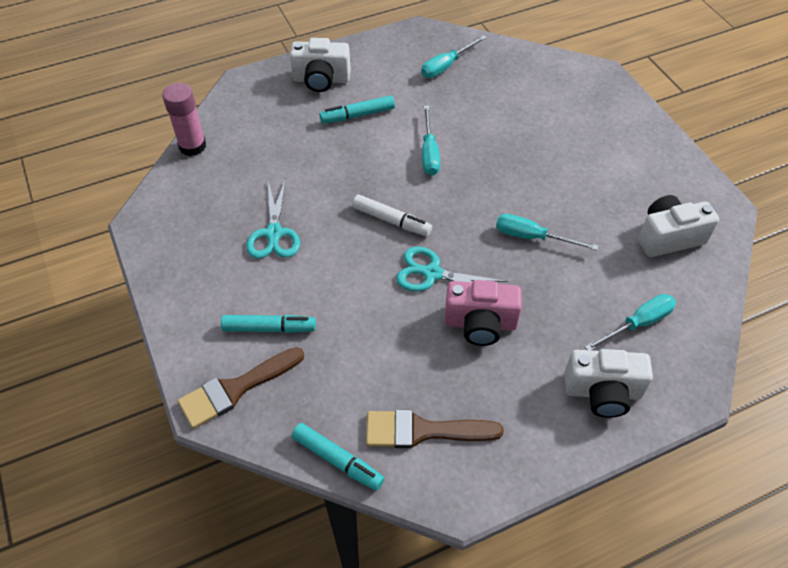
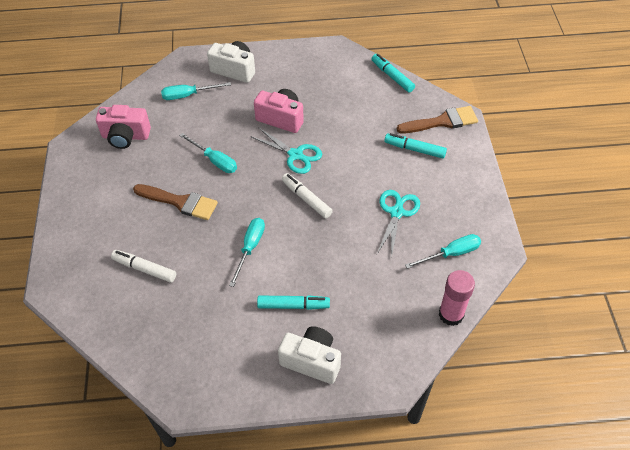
camera: 160 degrees left, 0 degrees up
brown brush [366,410,504,448] -> brown brush moved to [133,184,218,220]
turquoise screwdriver [421,35,487,78] -> turquoise screwdriver moved to [405,234,481,269]
white camera [638,195,719,257] -> pink camera [96,105,151,149]
none -> white marker [111,250,176,282]

